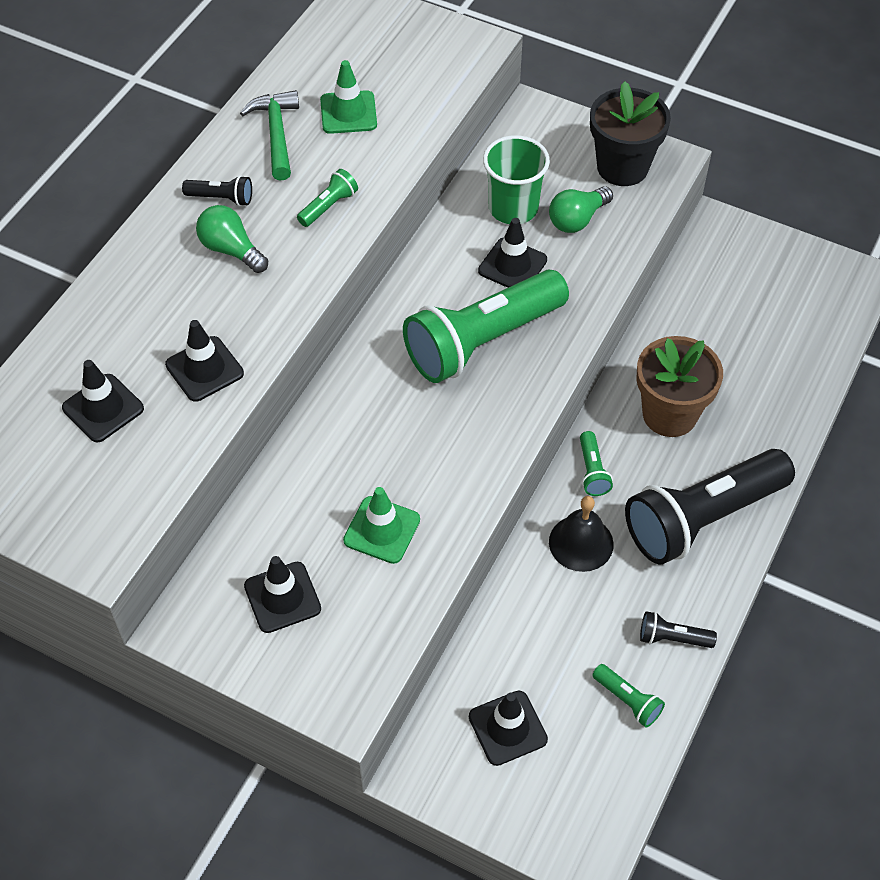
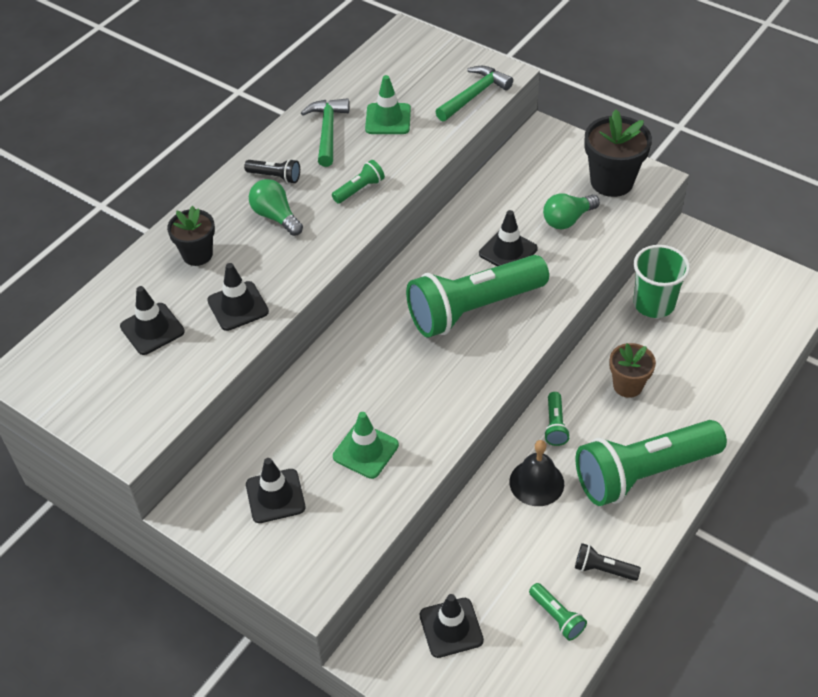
camera: 10 degrees right, 5 degrees down
green cup [483,135,550,224] -> green cup moved to [633,245,690,318]
black flashlight [625,449,795,565] -> green flashlight [576,420,727,506]
brown flower pot [636,336,723,437] -> brown flower pot [609,343,656,398], size x0.64
none -> black flower pot [167,206,215,266]
none -> green hammer [435,66,513,121]

